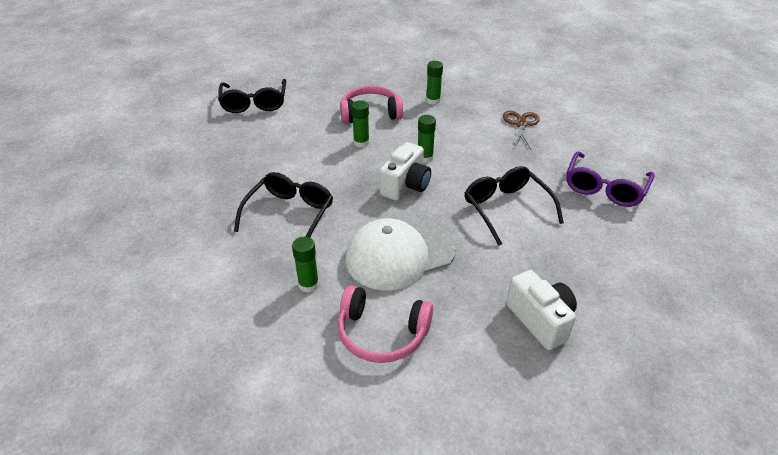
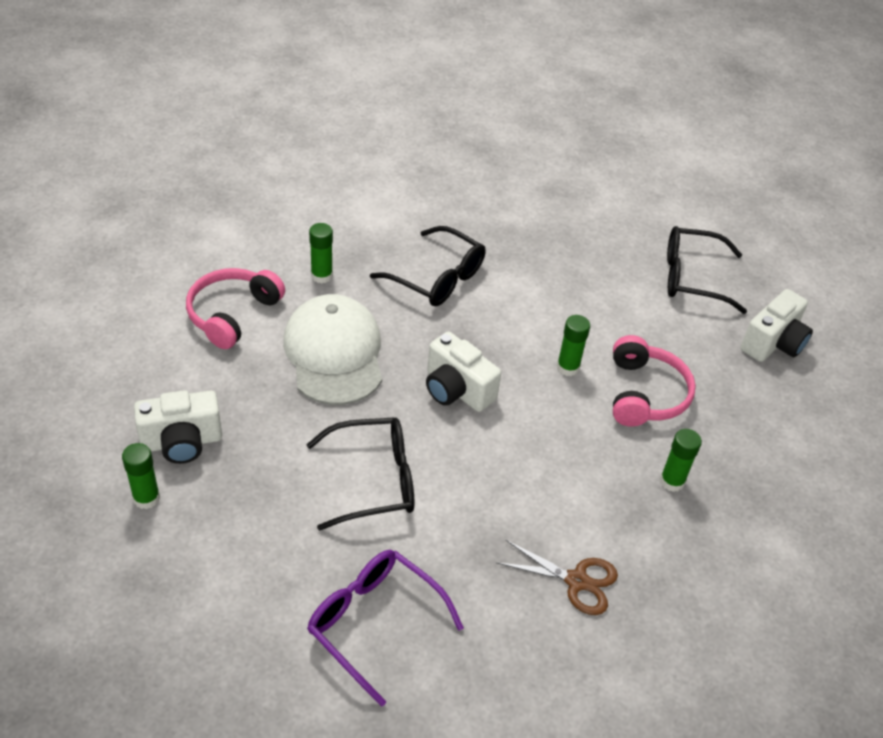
camera: 100 degrees right, 5 degrees up
green glue stick [418,115,436,163] -> green glue stick moved to [122,443,160,509]
none -> white camera [741,289,813,362]

